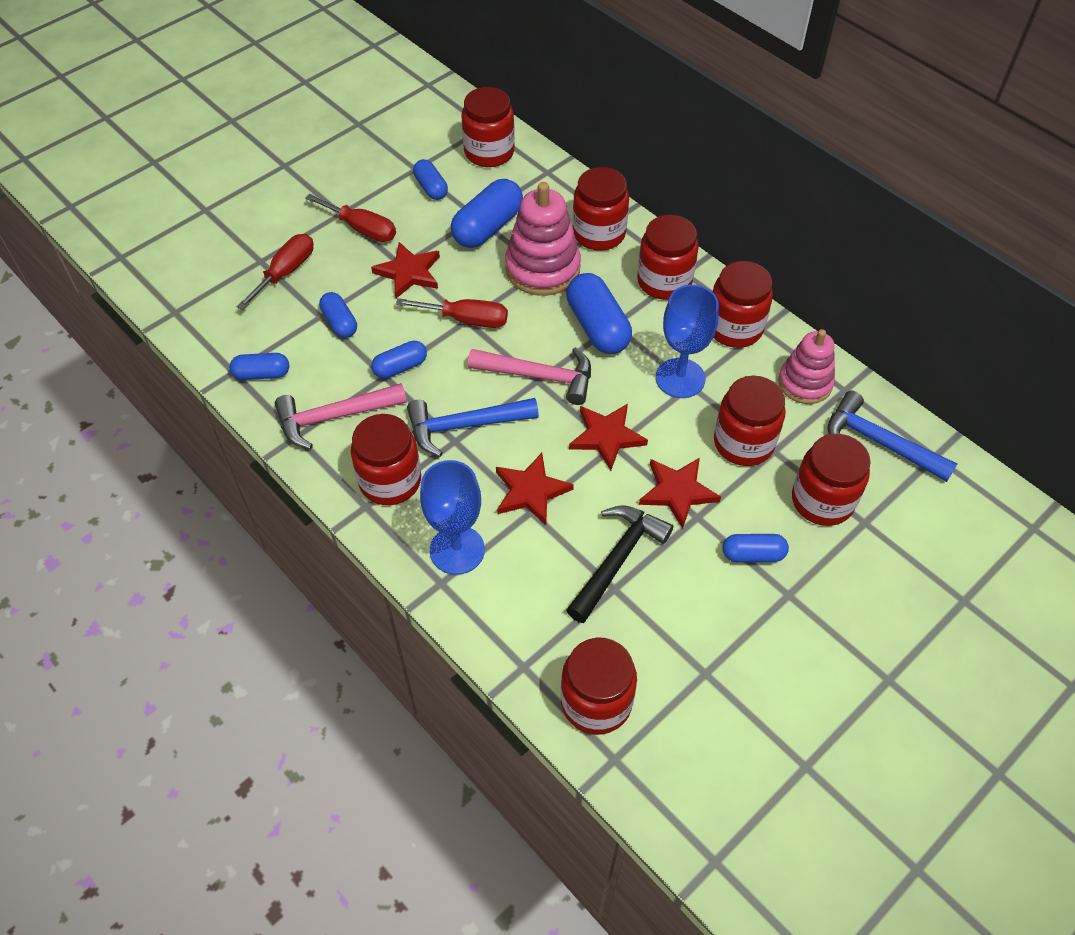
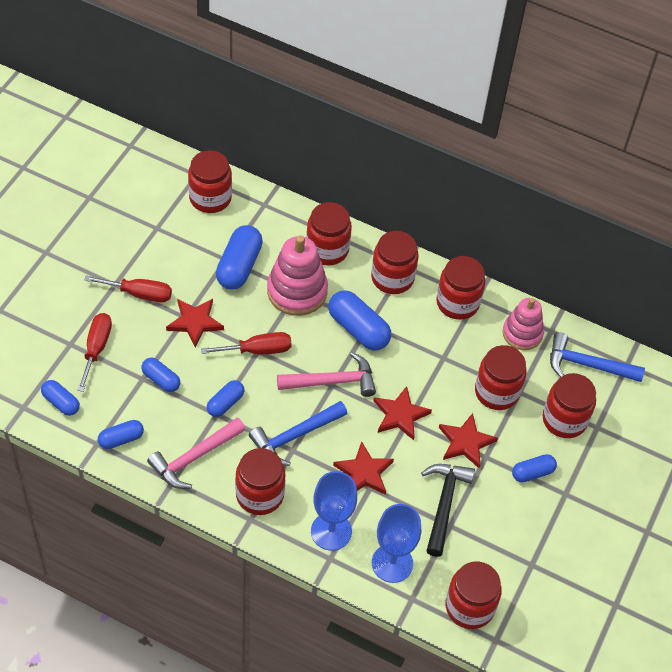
camera: 25 degrees left, 0 degrees up
blue capsule [413,159,448,200] -> blue capsule moved to [41,380,80,416]
blue goblet [656,284,719,398] -> blue goblet moved to [372,504,421,583]

